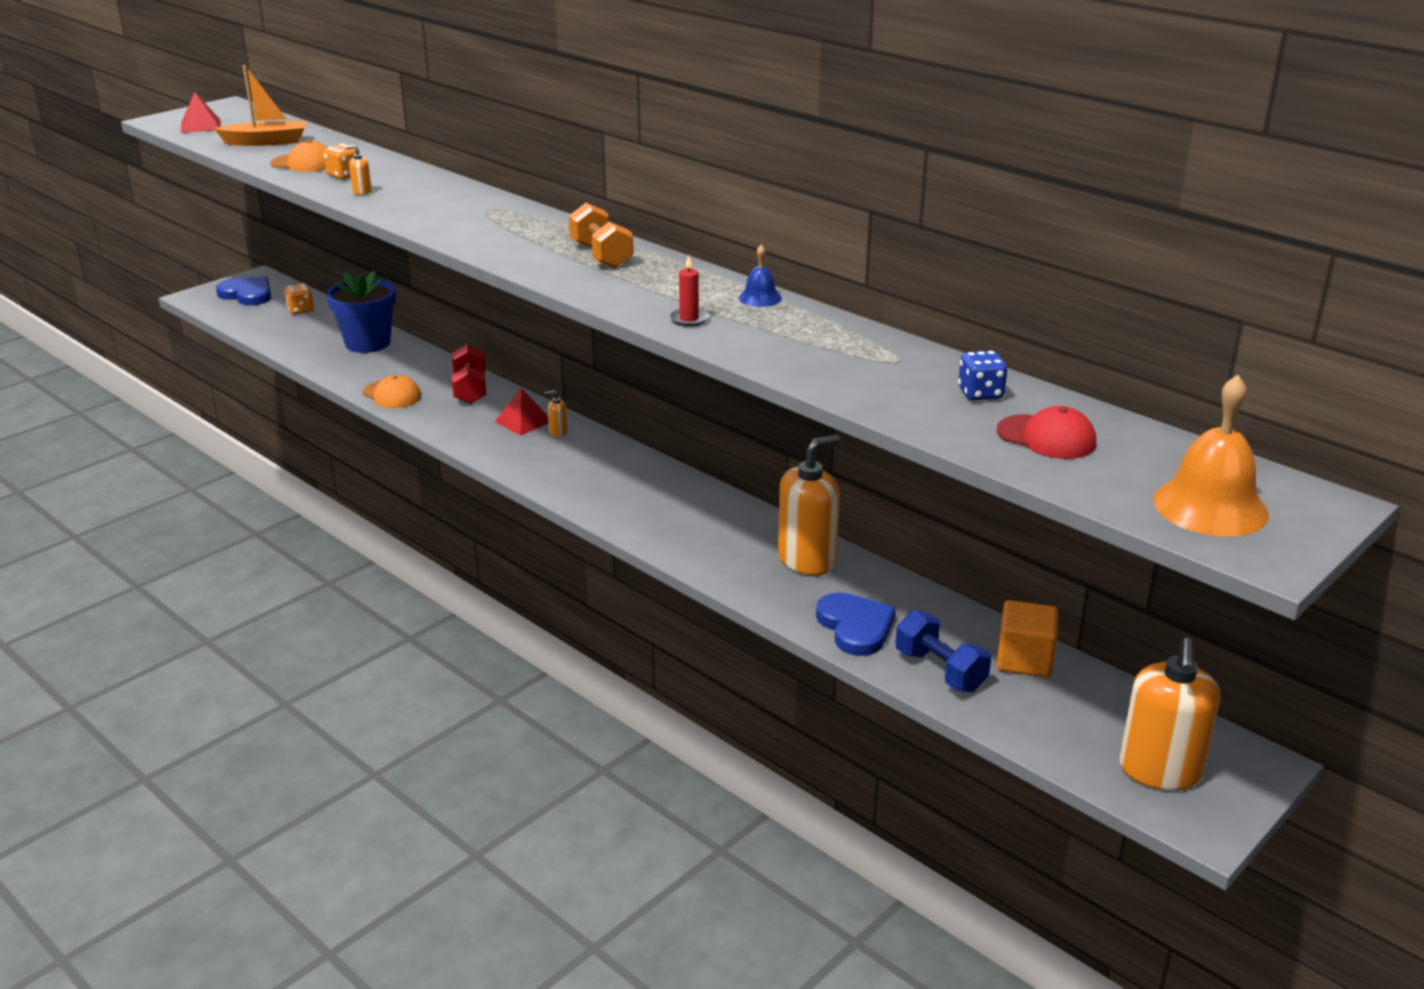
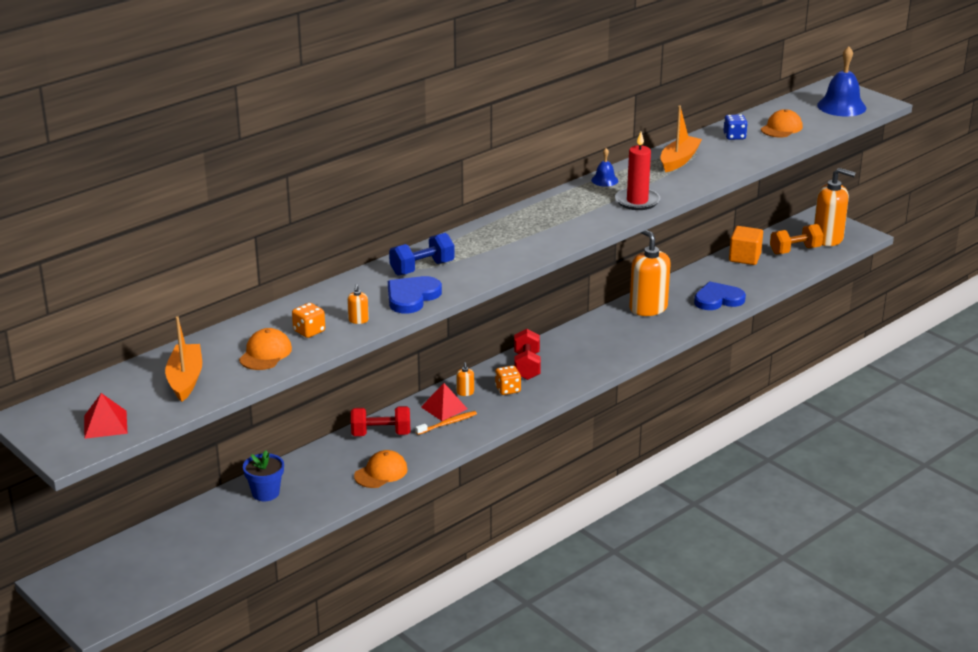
camera: 85 degrees left, 0 degrees up
blue heart [216,276,271,306] -> blue heart moved to [388,276,442,314]
orange dice [284,284,314,314] -> orange dice moved to [495,366,521,395]
blue flower pot [326,271,396,353] -> blue flower pot [243,450,284,501], size x0.64
orange dumbbell [569,203,633,268] -> orange dumbbell moved to [770,224,823,254]
red candle [669,255,709,327] -> red candle [615,132,660,210], size x1.79
blue dumbbell [895,610,991,692] -> blue dumbbell moved to [389,233,455,276]
red cap [997,406,1096,459] -> orange cap [761,109,803,137]
orange bell [1153,375,1269,537] -> blue bell [817,46,866,117]
none -> orange toothbrush [415,411,477,435]
none -> red dumbbell [514,329,541,380]
none -> orange boat [660,106,702,172]

